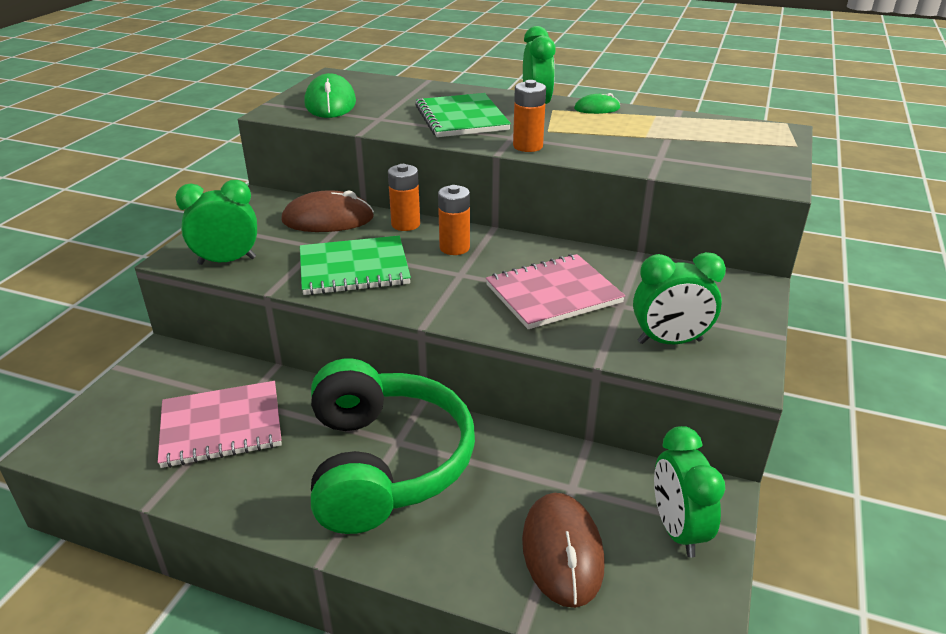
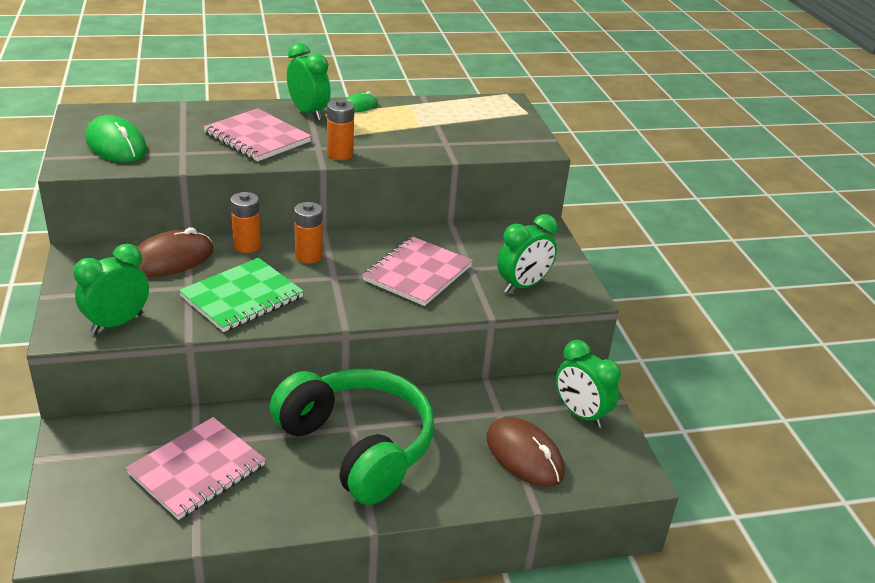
camera: 35 degrees left, 0 degrees up
green notebook [415,93,511,137] -> pink notebook [204,108,312,162]

